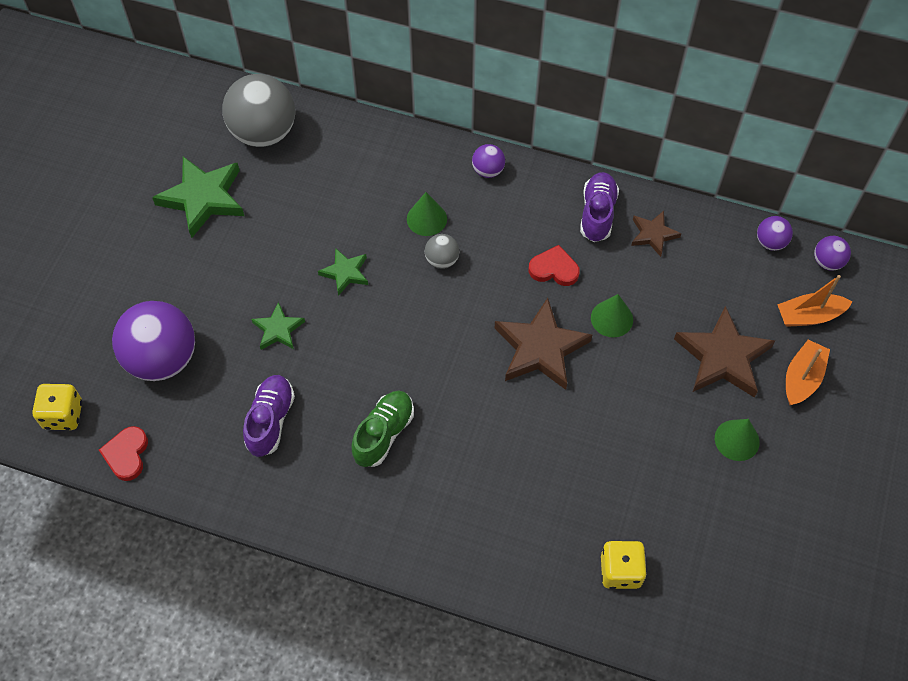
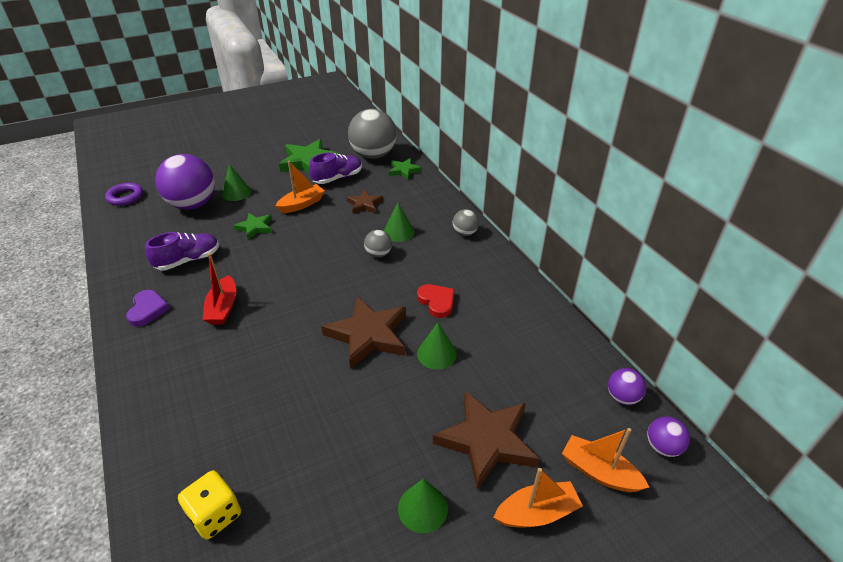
camera: 45 degrees right, 20 degrees down
yellow dice [32,384,82,430] -> purple ring [105,183,143,206]
red heart [99,426,148,481] -> none
green star [318,248,368,296] -> green star moved to [389,158,422,180]
green shoe [351,391,414,467] -> red boat [202,253,236,325]
purple ball [472,144,505,178] -> grey ball [453,209,479,236]
purple shoe [580,172,619,242] -> purple shoe moved to [309,153,362,184]
brown star [631,211,682,257] -> brown star moved to [347,190,383,214]
none -> purple heart [126,290,170,327]
none -> green cone [222,164,251,201]
none -> orange boat [275,161,325,213]

